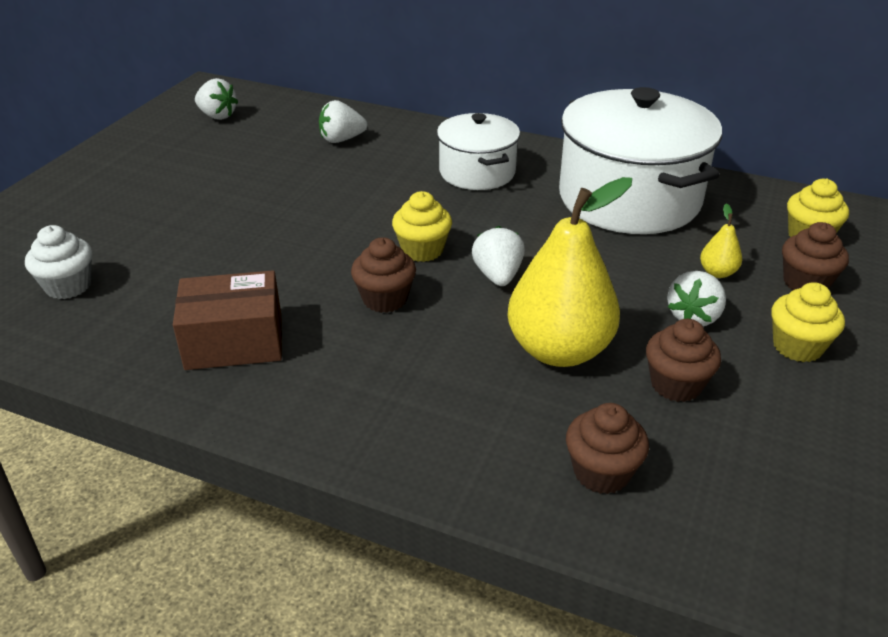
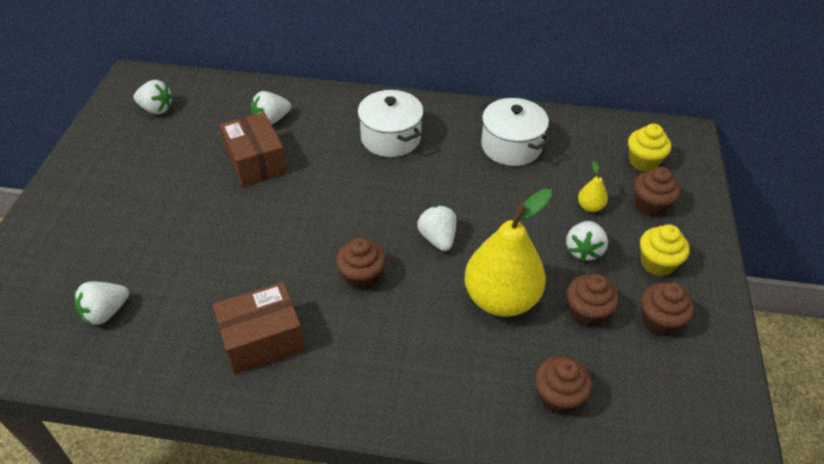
camera: 15 degrees left, 10 degrees up
white cupcake [25,225,92,299] -> white strawberry [75,281,129,325]
yellow cupcake [392,191,452,262] -> none
white pot [559,87,722,234] -> white pot [480,98,551,166], size x0.57
none -> brown box [220,112,287,187]
none -> brown cupcake [641,282,694,336]

